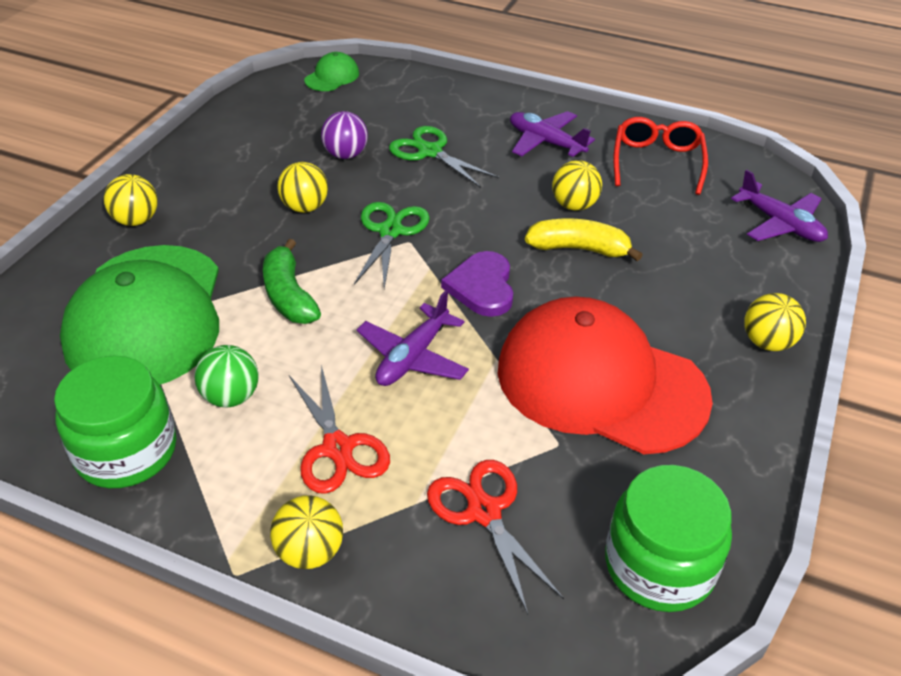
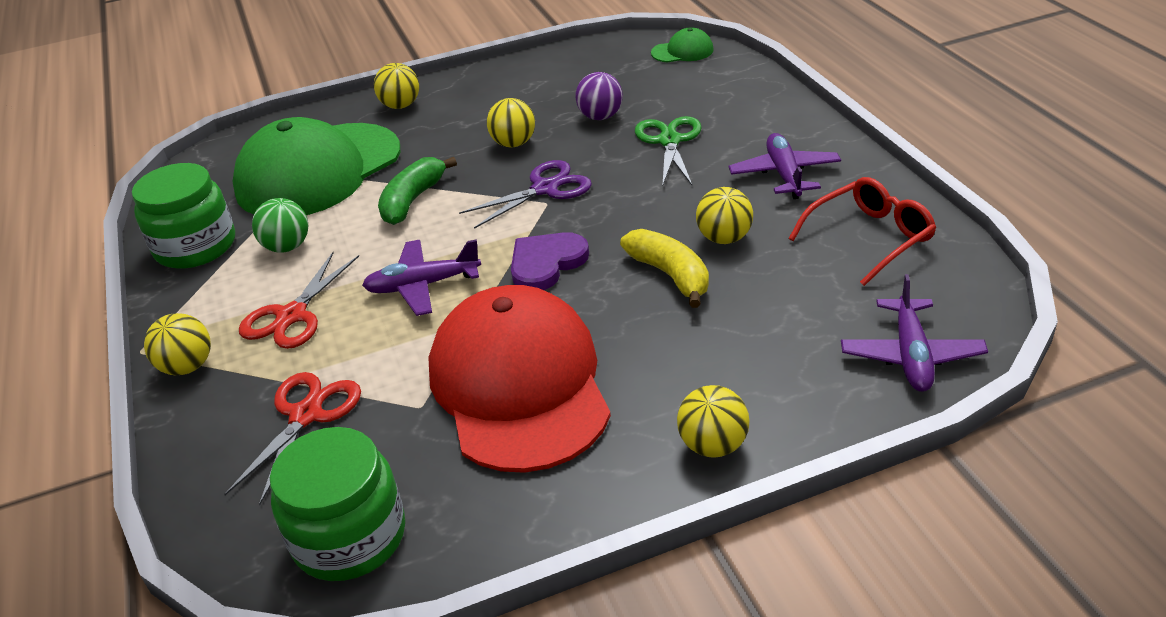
camera: 50 degrees right, 5 degrees down
green scissors [354,202,430,289] -> purple scissors [459,160,592,229]

